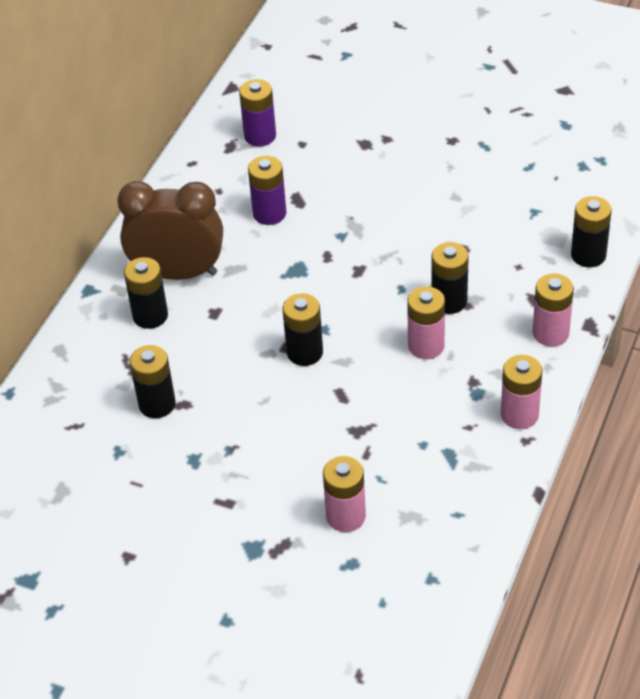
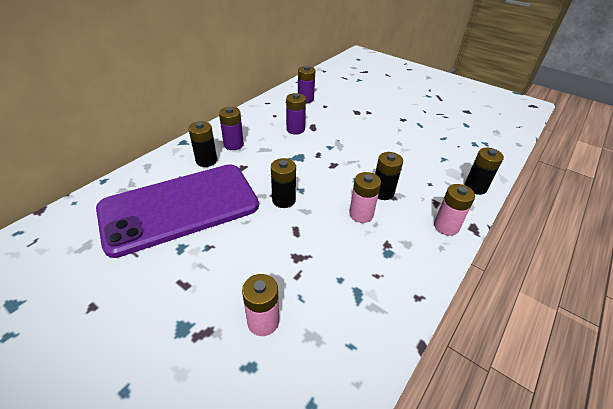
camera: 10 degrees right, 5 degrees down
brown clock [117,181,223,280] -> purple battery [219,107,244,150]
black battery [129,345,176,418] -> purple phone [96,164,259,258]
pink battery [501,355,542,429] -> none

